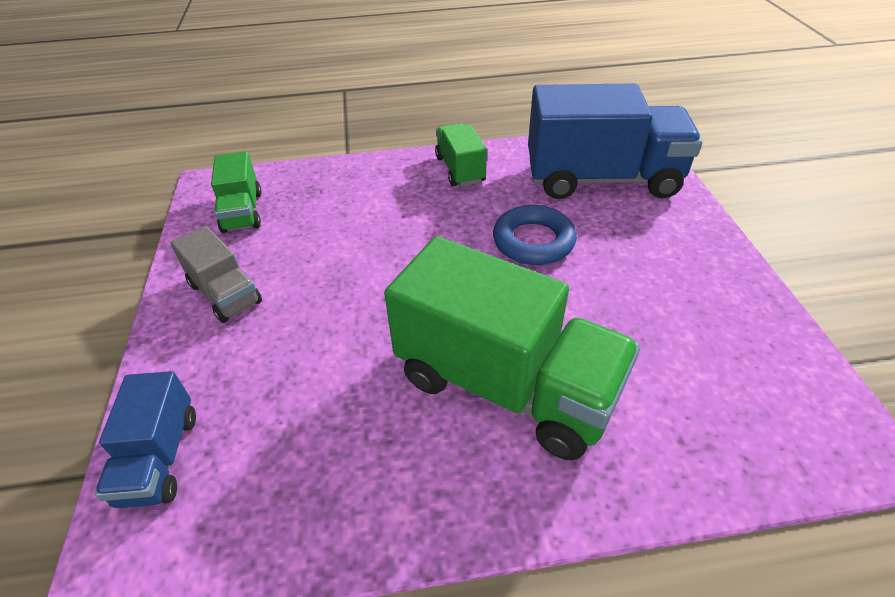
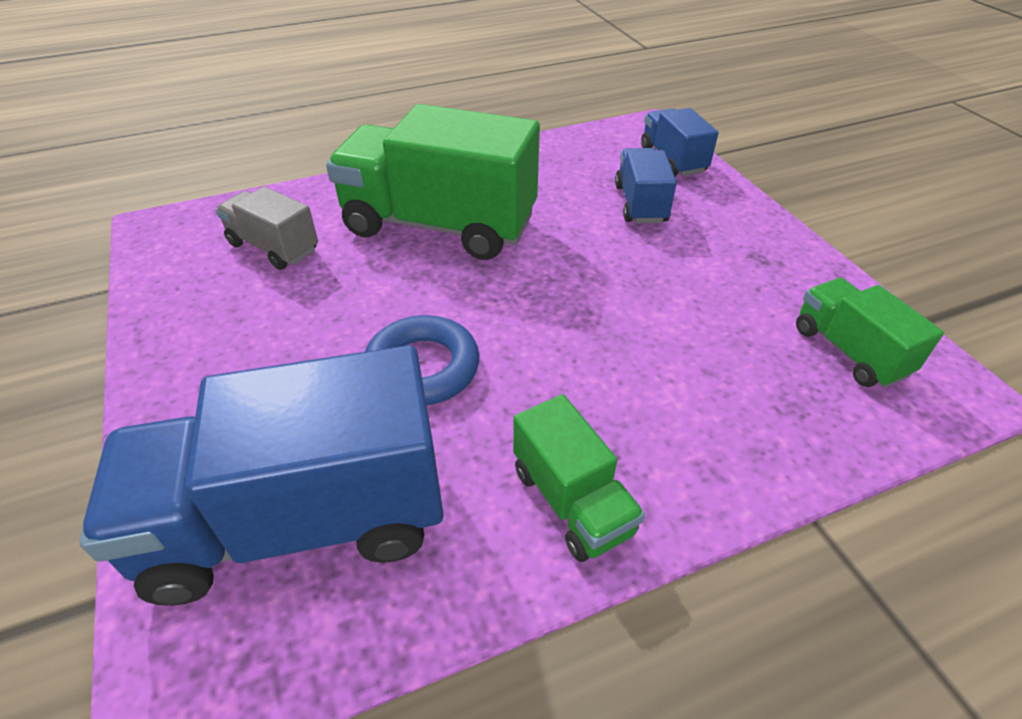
camera: 165 degrees right, 0 degrees up
grey truck [170,226,262,323] -> grey truck moved to [216,187,318,270]
none -> blue truck [615,148,677,223]

